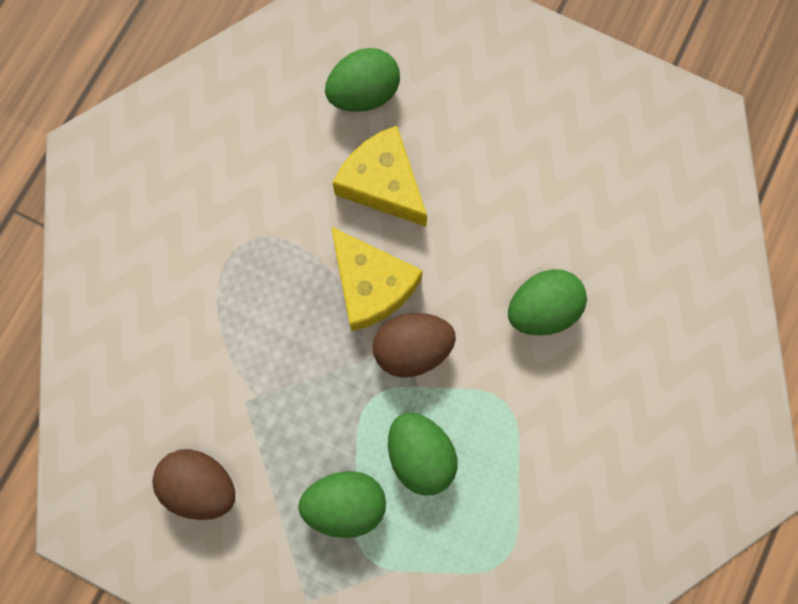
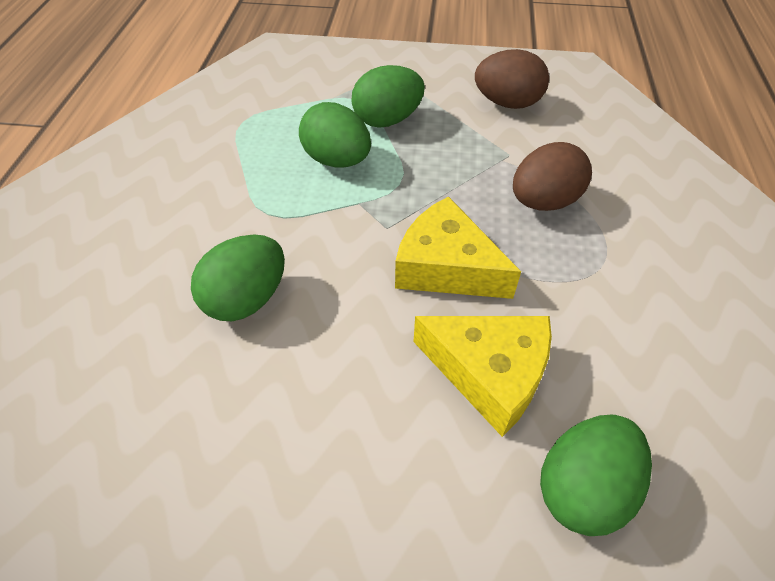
camera: 160 degrees right, 25 degrees down
brown egg [373,313,456,378] -> brown egg moved to [513,142,592,211]

